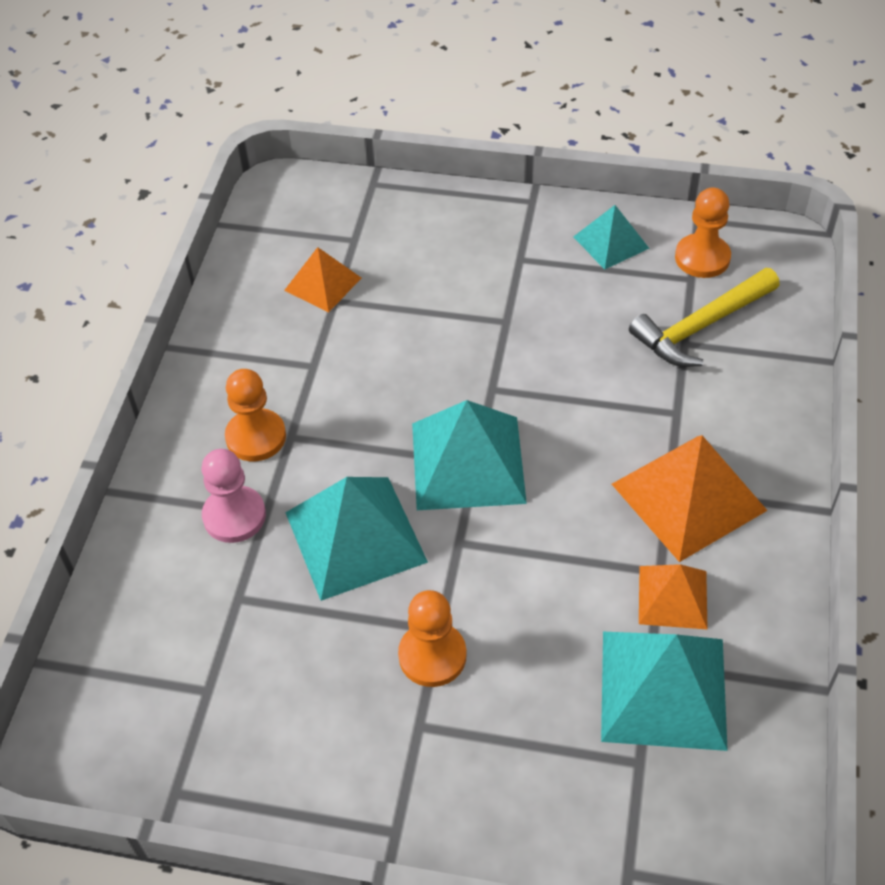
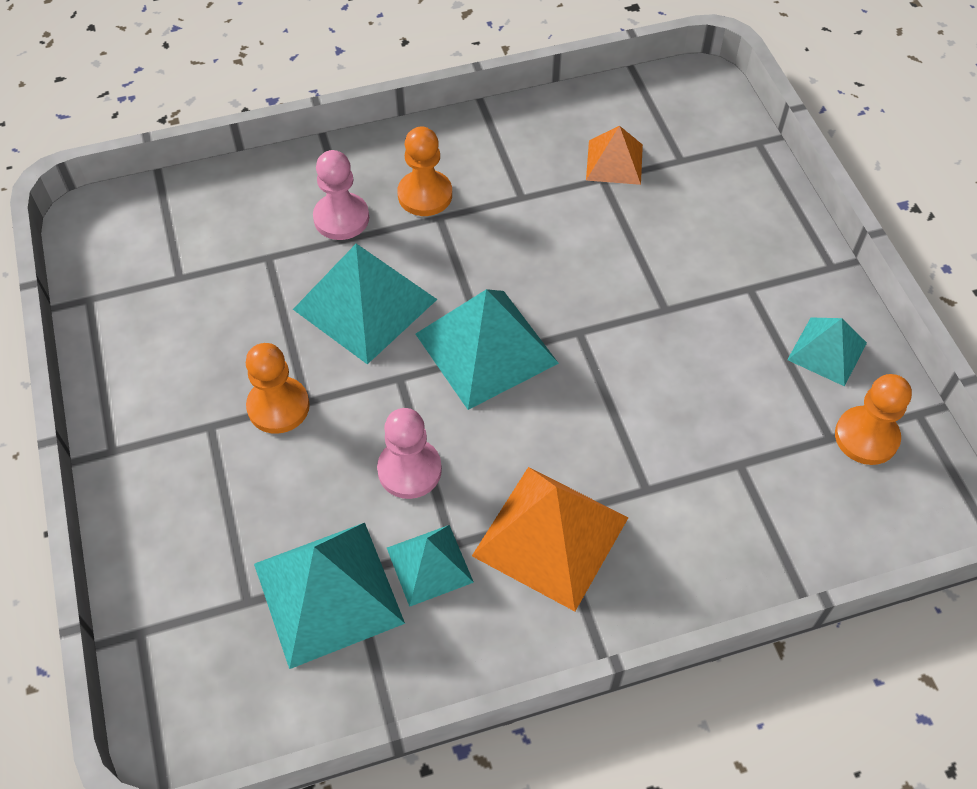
camera: 60 degrees right, 5 degrees up
yellow hammer [629,268,780,367] -> none
orange pyramid [639,564,708,630] -> turquoise pyramid [387,525,474,607]
none -> pink pawn [377,408,442,499]

